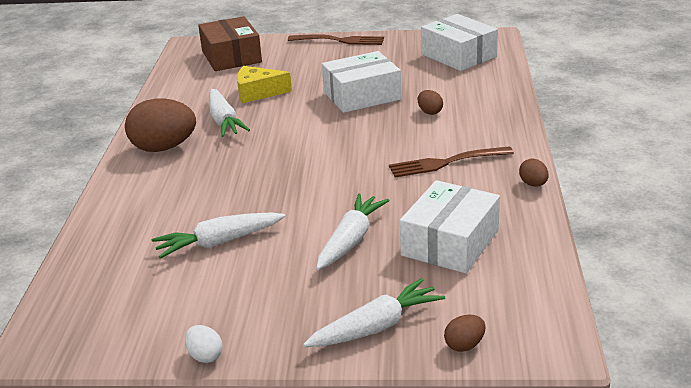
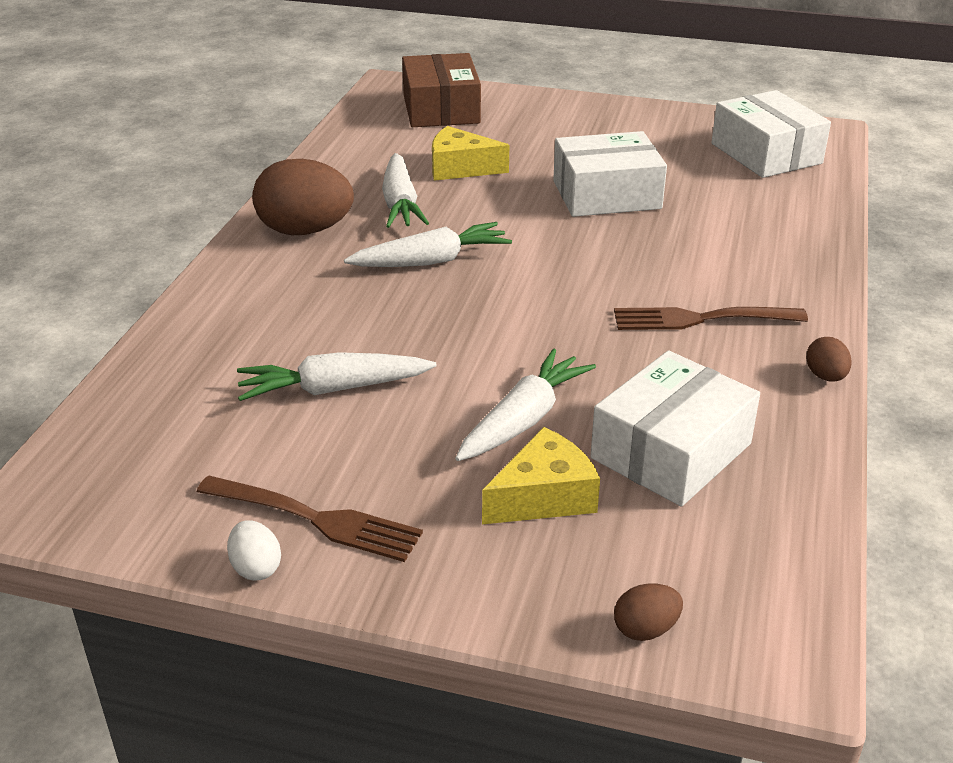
camera: 10 degrees right, 5 degrees up
brown fork [288,34,384,45] -> brown fork moved to [197,475,423,562]
white carrot [303,278,445,347] -> white carrot moved to [344,222,512,267]
brown egg [418,90,443,115] -> none
none -> yellow cheese [482,427,600,524]

